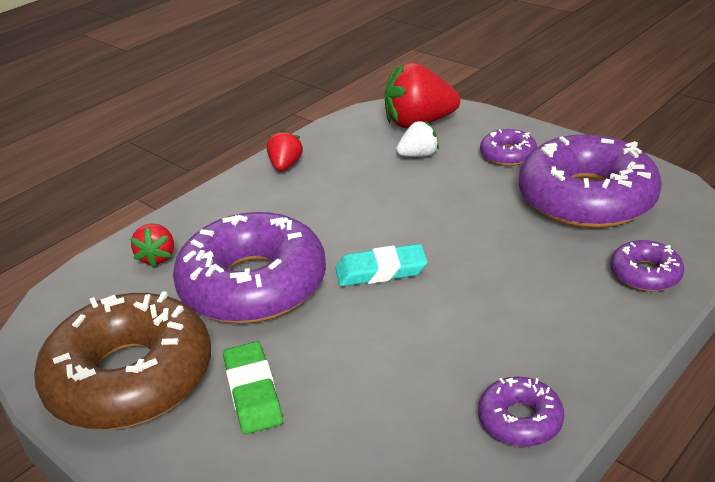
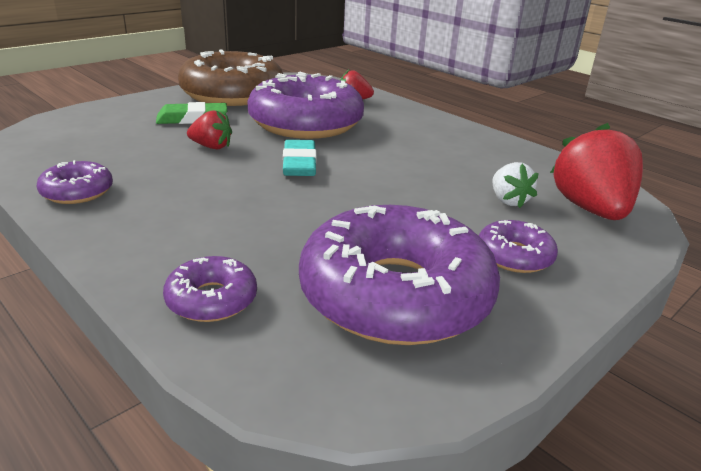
camera: 90 degrees right, 5 degrees down
red strawberry [267,129,303,171] -> red strawberry moved to [187,110,232,149]

